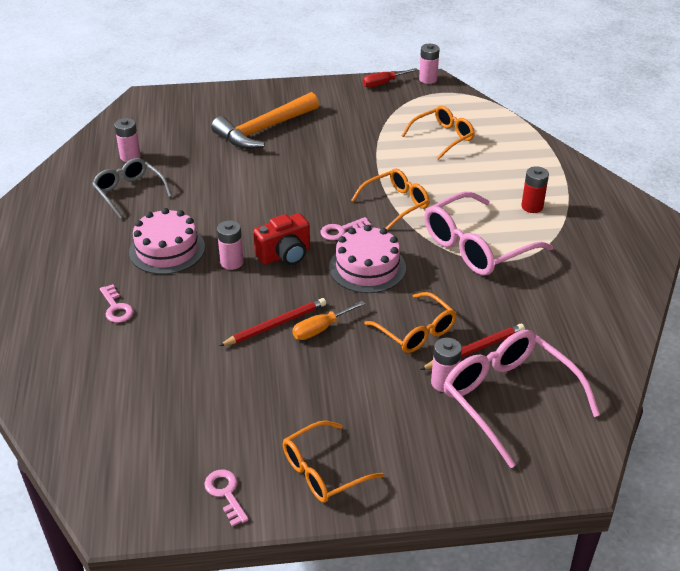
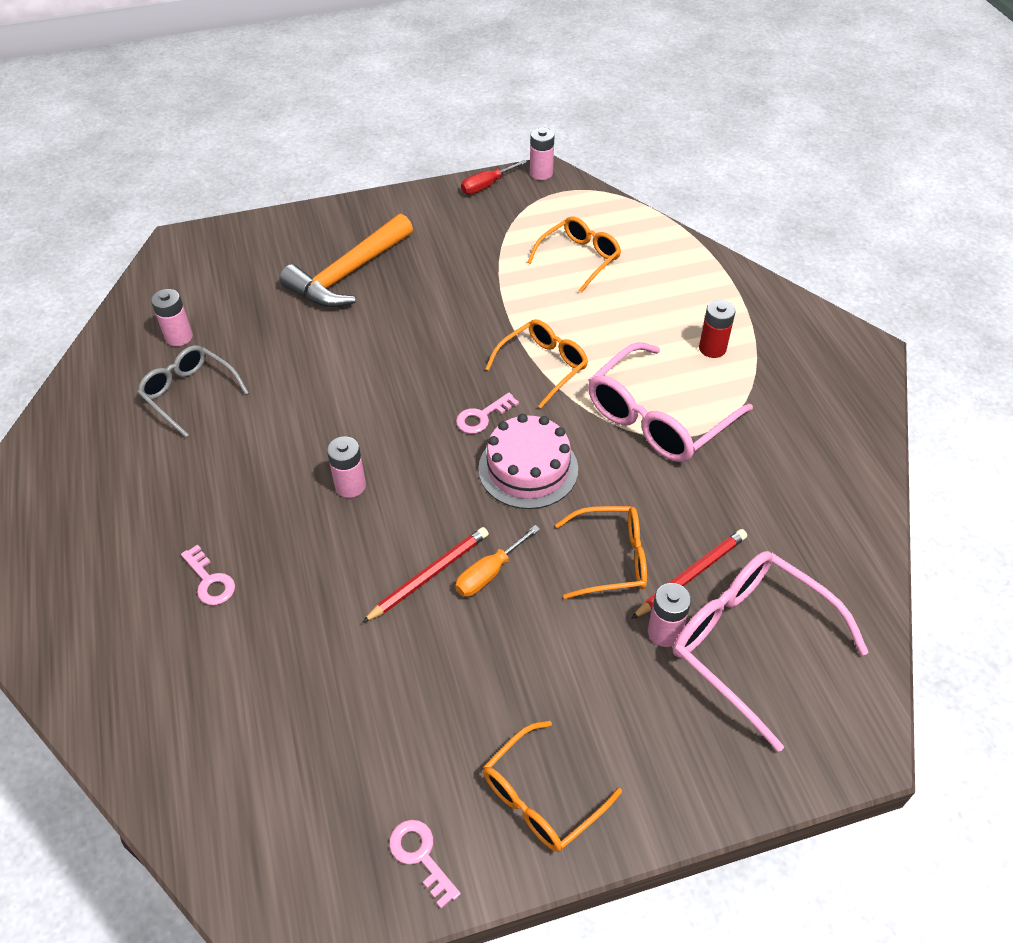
camera: 10 degrees left, 10 degrees up
pink cake [129,208,205,274] -> none
red camera [253,213,310,265] -> none
orange glasses [364,292,457,353] -> orange glasses turned 45 degrees counterclockwise [555,506,647,599]

